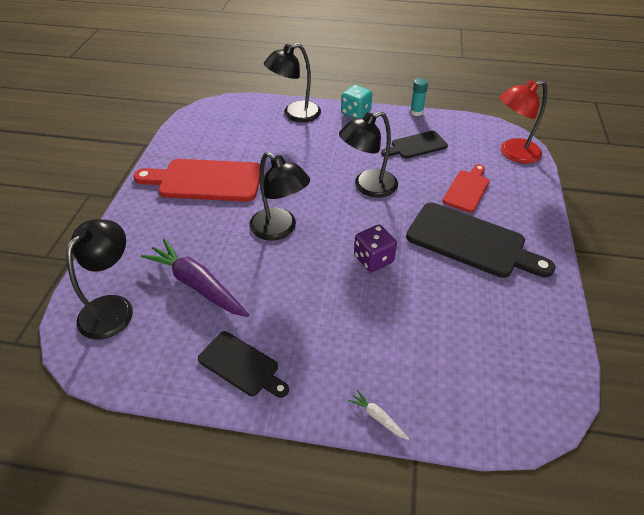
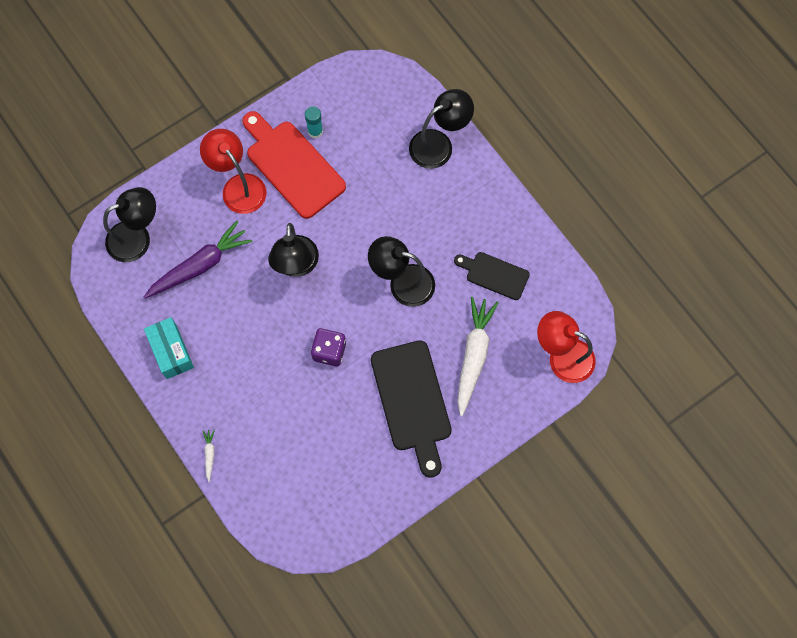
camera: 45 degrees right, 25 degrees up
purple carrot [141,239,249,317] -> purple carrot turned 60 degrees clockwise [144,221,252,299]
black cutting board [198,331,289,398] -> turquoise box [144,317,194,379]
black lamp [264,43,321,122] -> black lamp turned 135 degrees clockwise [409,89,474,169]
turquoise dice [341,85,372,119] -> none
turquoise glue stick [410,78,428,116] -> turquoise glue stick moved to [305,106,323,138]
red cutting board [443,164,490,213] -> white carrot [458,297,499,416]
none -> red lamp [200,129,266,214]

